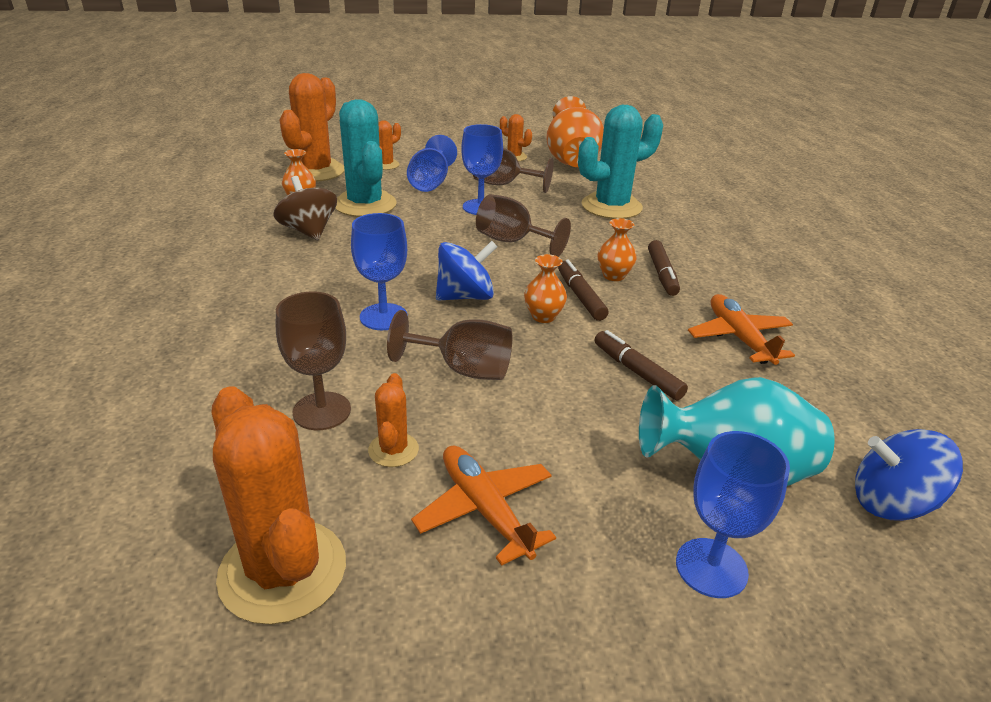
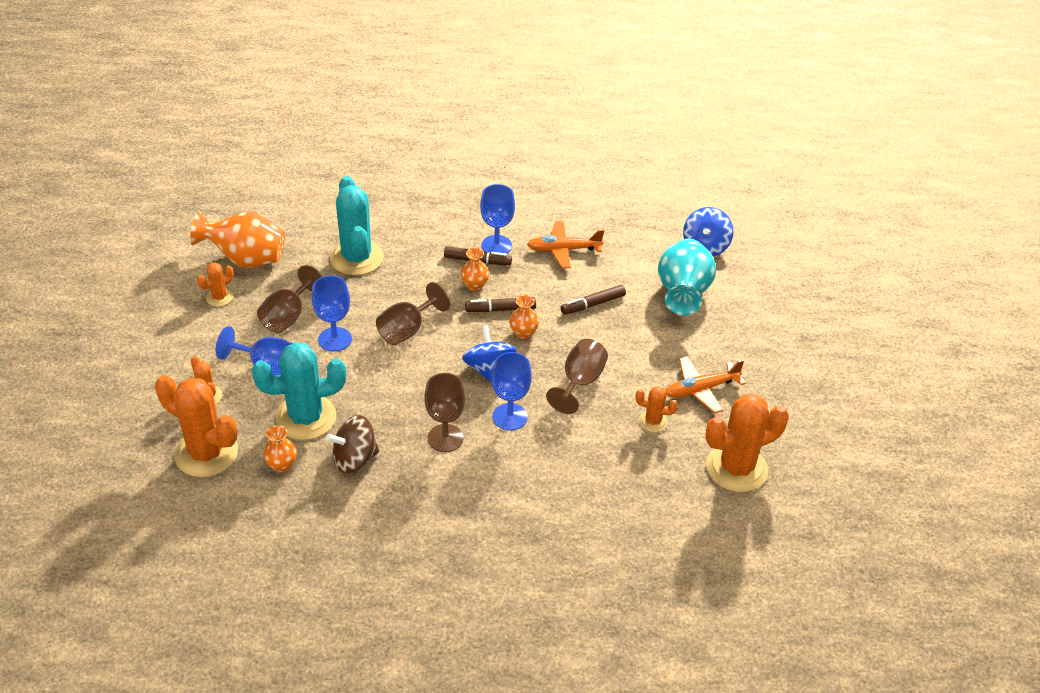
camera: 80 degrees left, 10 degrees up
brown goblet [276,292,351,430] -> brown goblet moved to [424,373,465,452]
blue goblet [676,431,790,598] -> blue goblet moved to [480,184,515,254]

